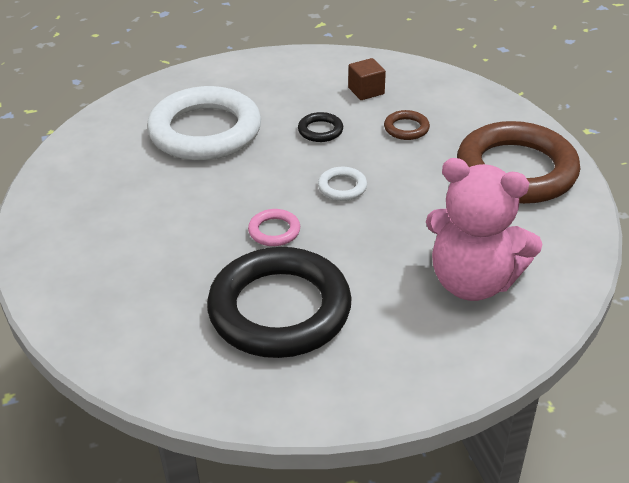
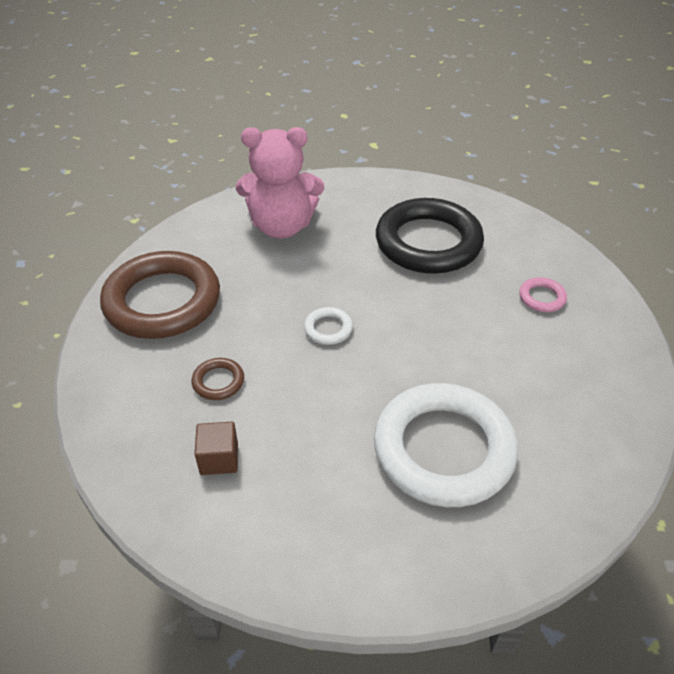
camera: 160 degrees left, 5 degrees up
pink ring [248,209,300,246] -> pink ring moved to [519,277,567,312]
black ring [298,112,343,142] -> none
pink teddy bear [426,158,542,301] -> pink teddy bear turned 135 degrees clockwise [236,127,324,239]

